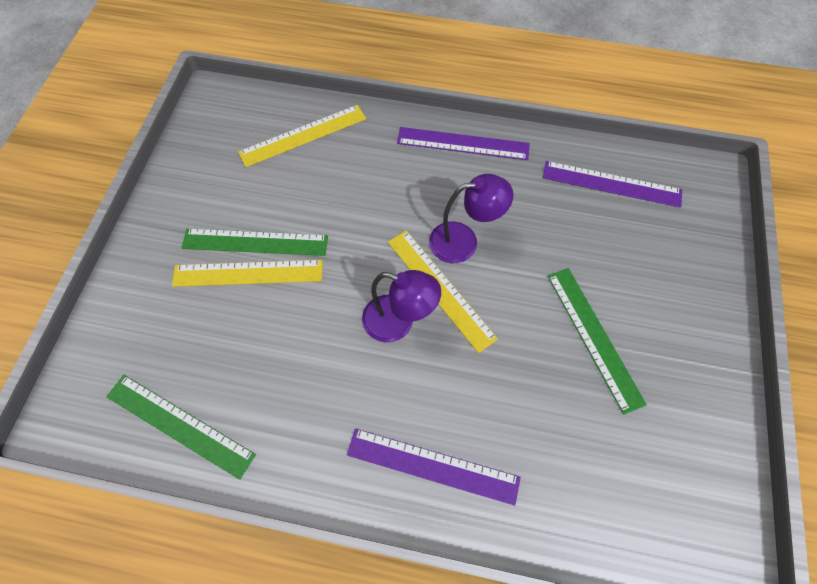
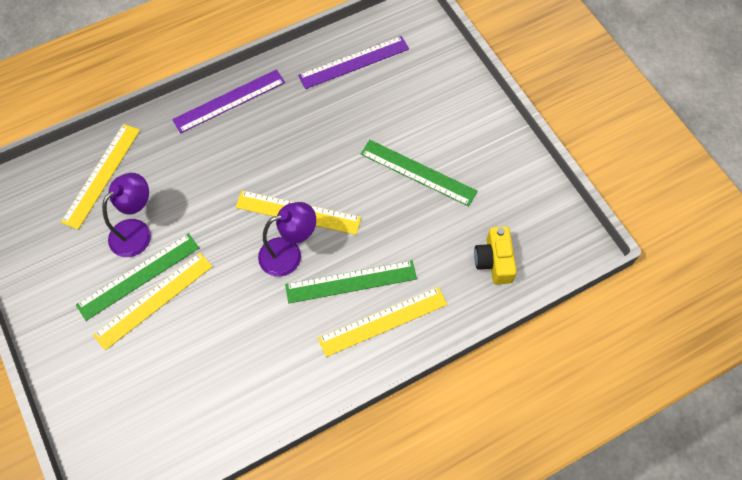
camera: 40 degrees left, 0 degrees up
green ruler [106,375,256,480] -> green ruler moved to [285,260,417,303]
purple ruler [347,429,521,506] -> yellow ruler [318,287,448,357]
purple lamp [429,174,514,263] -> purple lamp moved to [102,173,151,257]
none -> yellow camera [474,226,517,284]

